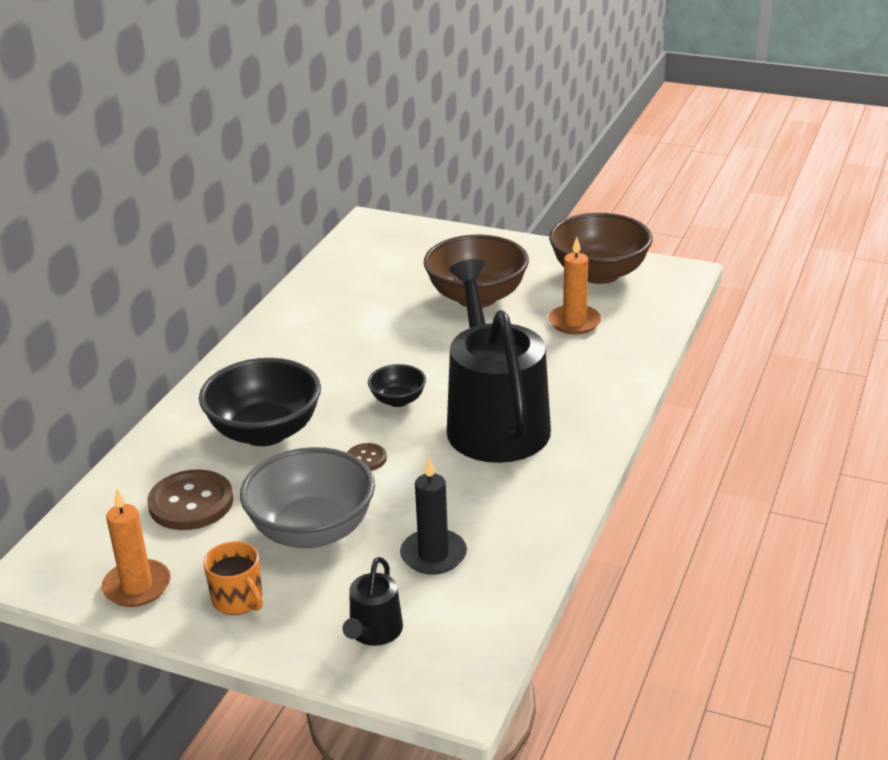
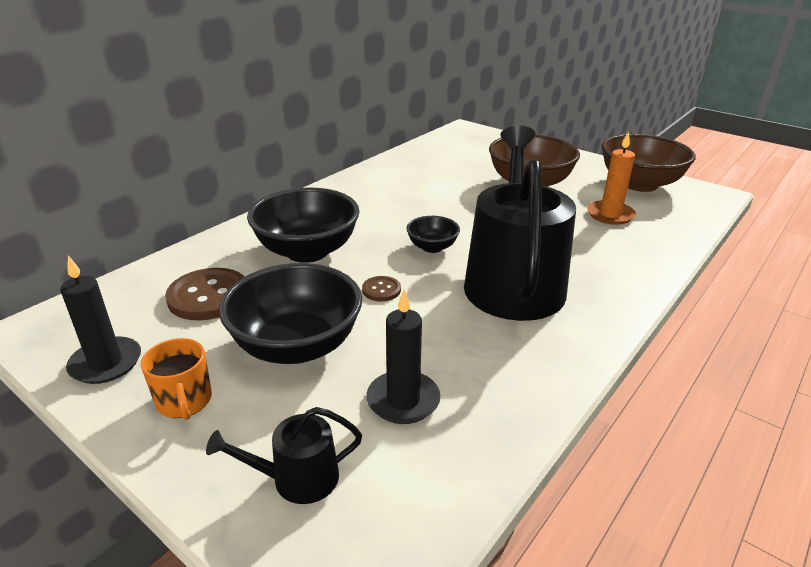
camera: 15 degrees right, 0 degrees up
orange candle [102,489,171,607] -> black candle [60,256,141,384]
grey bowl [240,447,375,548] -> black bowl [219,263,362,364]
black watering can [343,557,403,646] -> black watering can turned 45 degrees clockwise [206,407,362,504]

